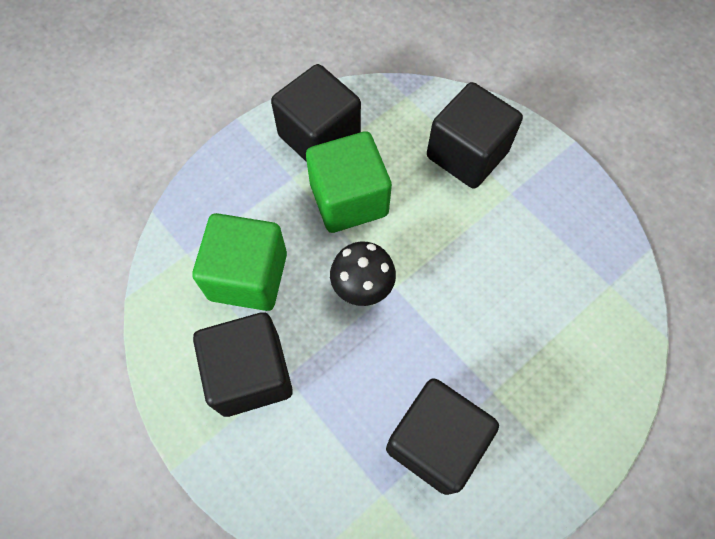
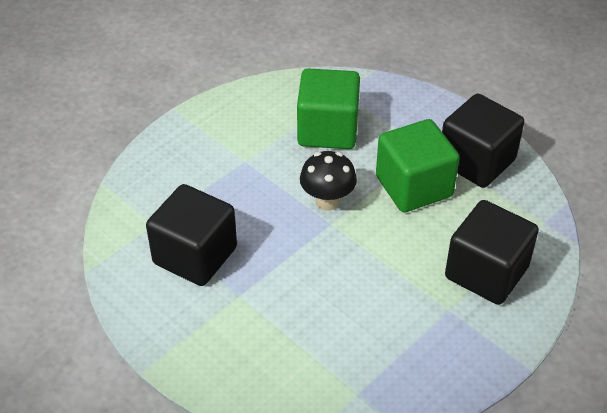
camera: 85 degrees right, 20 degrees down
black cube [193,312,293,417] -> none

